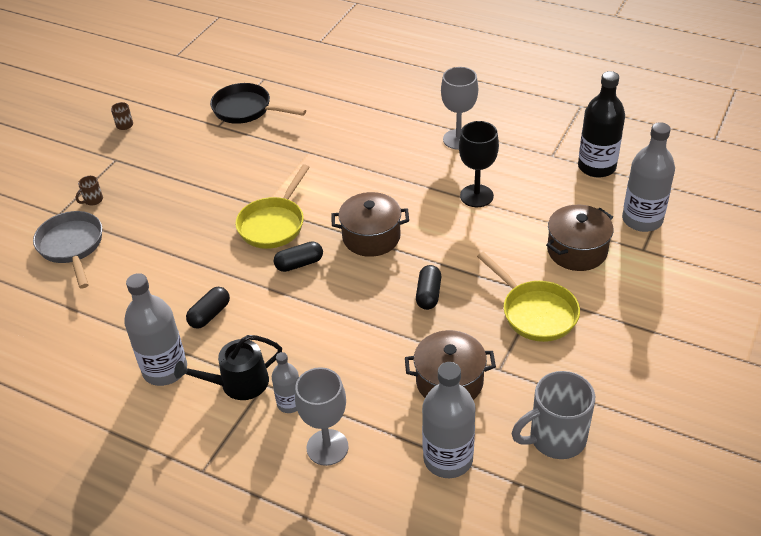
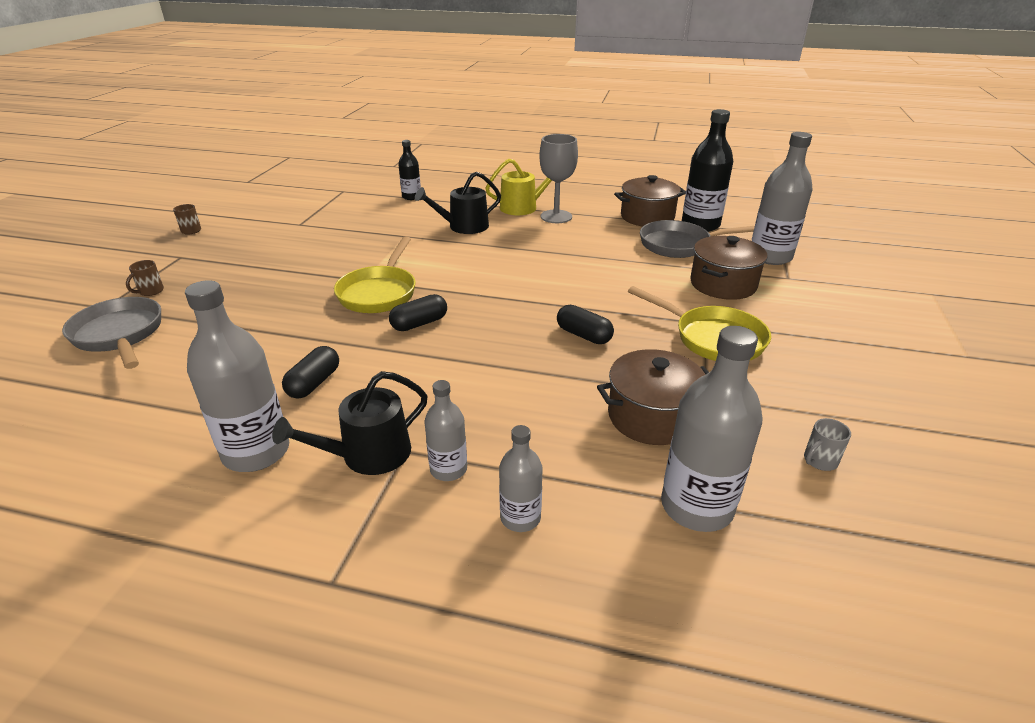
camera: 15 degrees left, 10 degrees down
black pan [210,83,306,124] -> none
grey goblet [295,367,349,466] -> grey bottle [499,425,543,532]
brown pot [331,192,409,257] -> brown pot moved to [614,175,686,227]
black capsule [416,265,441,310] -> black capsule turned 45 degrees counterclockwise [557,305,614,344]
black goblet [459,121,499,207] -> none
grey mug [512,371,595,459] -> grey mug [804,418,851,471], size x0.43
none -> black bottle [398,140,421,200]
none -> black watering can [415,172,501,234]
none -> yellow watering can [485,159,552,215]
none -> grey pan [640,220,755,258]

